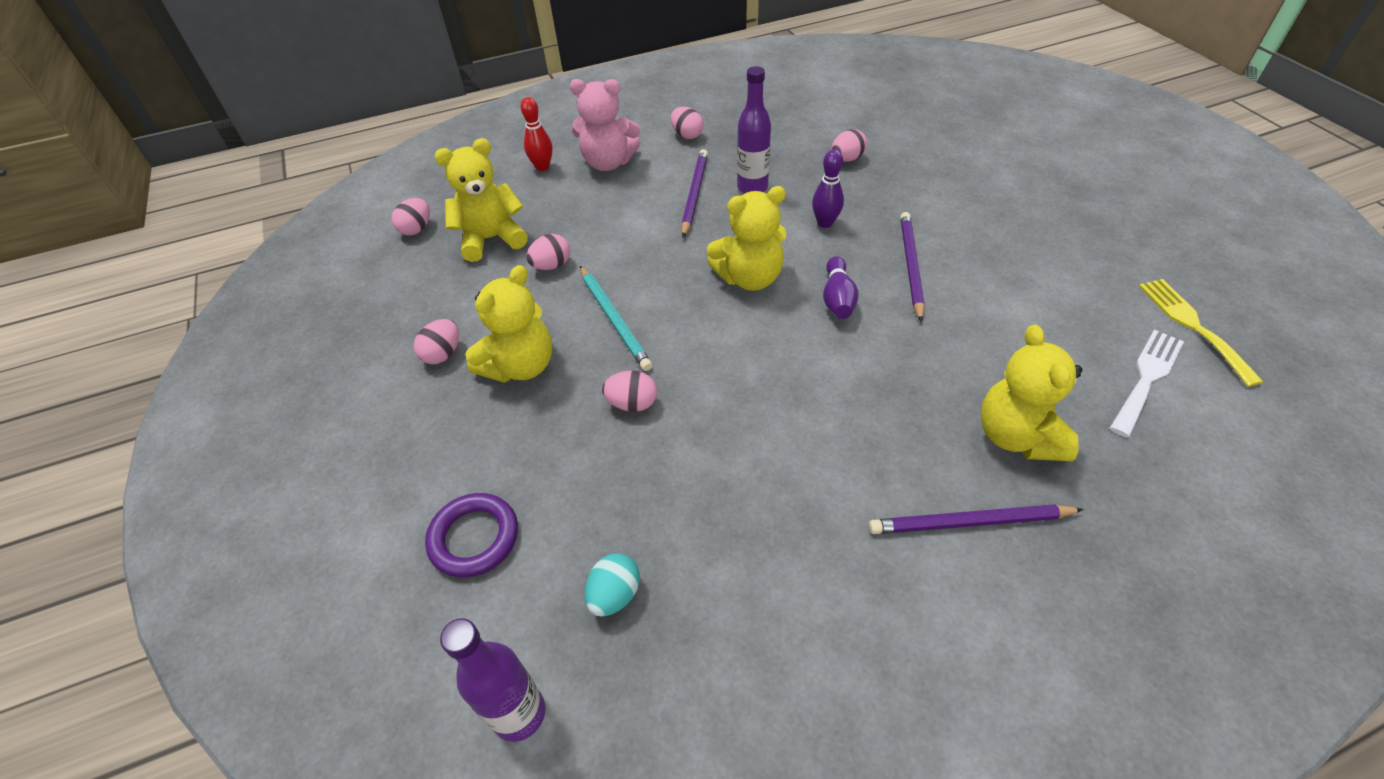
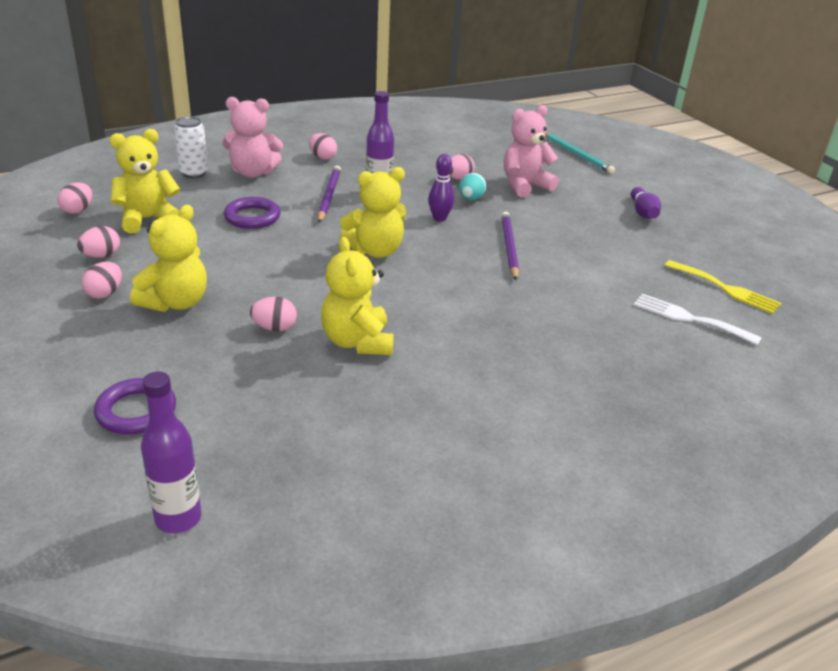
camera: 10 degrees left, 15 degrees down
red bowling pin [521,97,553,171] -> white can [174,116,208,178]
pink egg [526,234,570,270] -> pink egg moved to [77,226,120,258]
turquoise pencil [580,266,652,371] -> turquoise pencil moved to [545,132,615,174]
turquoise egg [585,553,640,617] -> turquoise egg moved to [459,173,486,200]
purple bowling pin [823,256,859,319] -> purple bowling pin moved to [631,187,661,219]
purple pencil [869,504,1084,534] -> none
yellow teddy bear [981,325,1082,461] -> yellow teddy bear moved to [321,237,394,355]
white fork [1110,330,1184,437] -> white fork turned 90 degrees counterclockwise [634,294,762,345]
yellow fork [1139,279,1263,387] -> yellow fork turned 150 degrees clockwise [664,260,781,314]
none -> purple ring [224,197,280,229]
none -> pink teddy bear [504,105,559,198]

